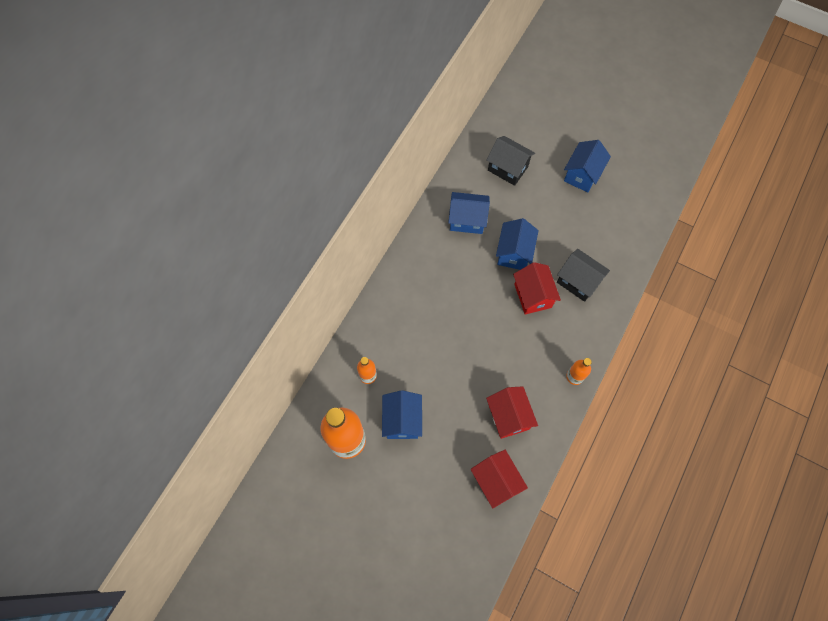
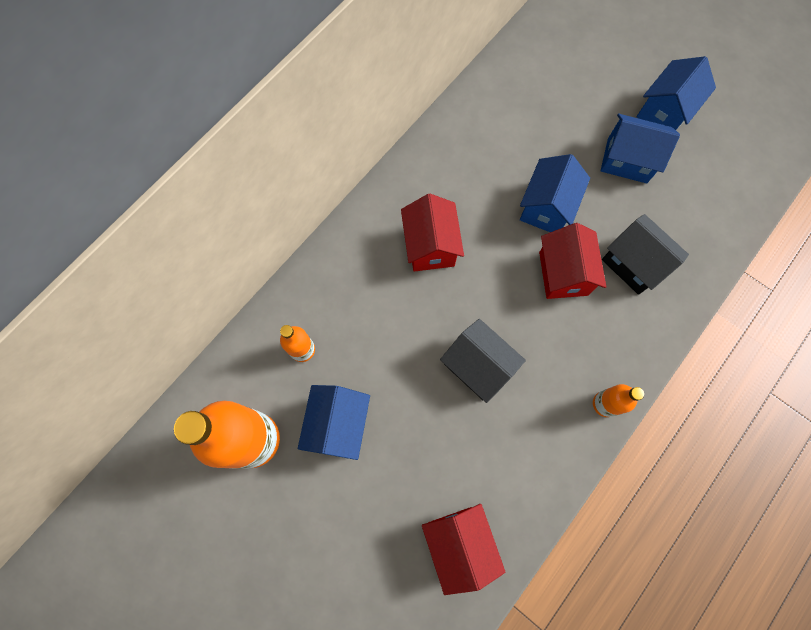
camera: 10 degrees right, 5 degrees up
blue house [448,192,490,234] -> blue house moved to [601,114,680,184]
black house [486,136,535,186] -> black house moved to [440,319,526,403]
red house [486,386,538,439] -> red house moved to [401,194,464,272]

